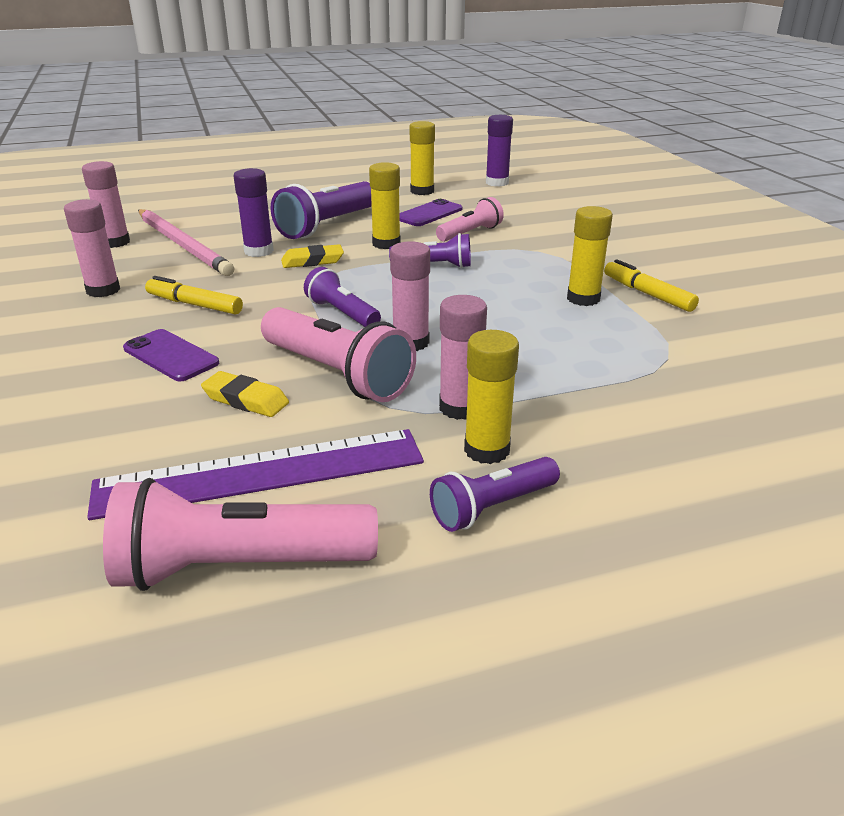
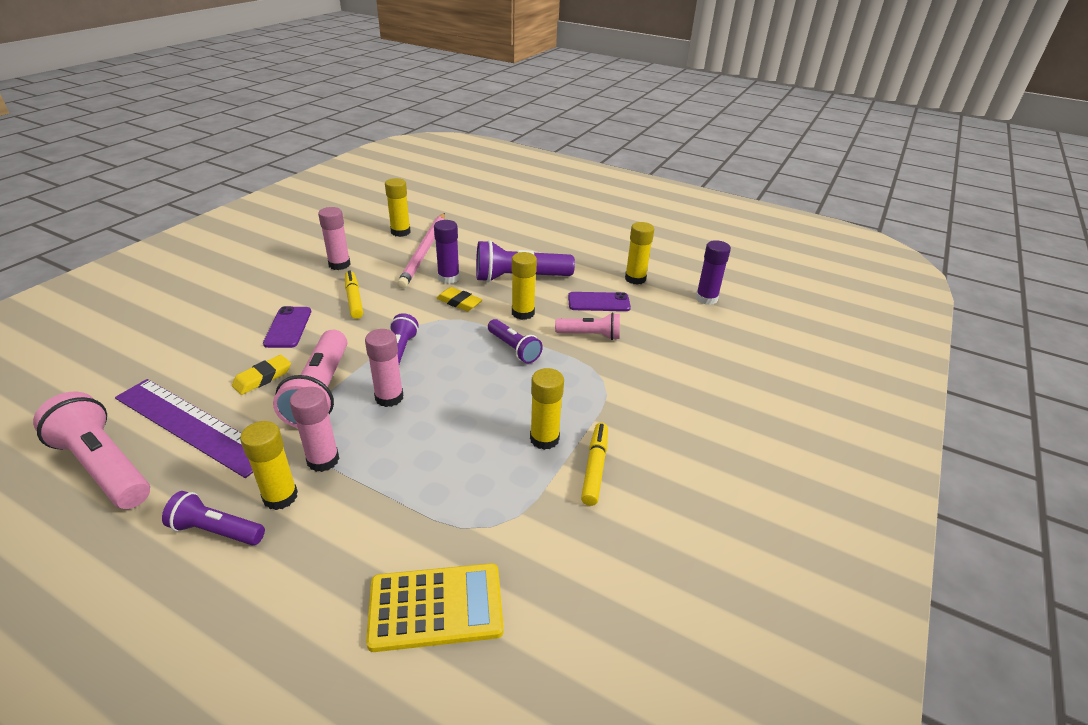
camera: 45 degrees right, 5 degrees up
pink glue stick [82,161,130,248] -> yellow glue stick [385,178,411,237]
yellow eraser [201,371,289,417] -> yellow eraser turned 60 degrees clockwise [232,355,291,395]
none -> yellow calculator [366,563,504,652]

